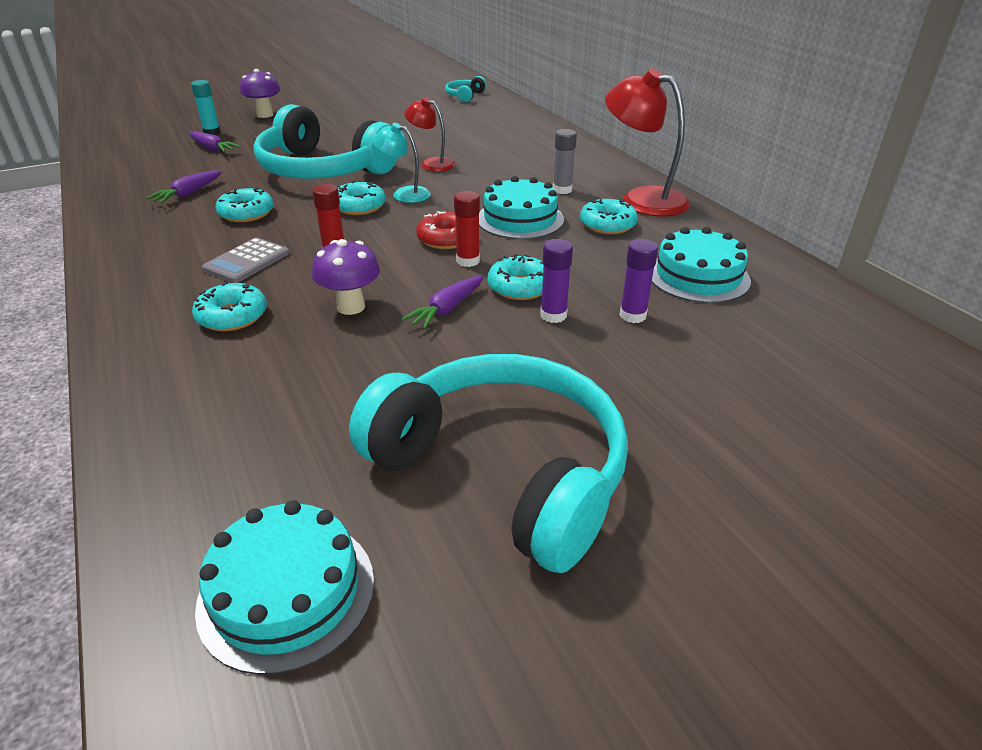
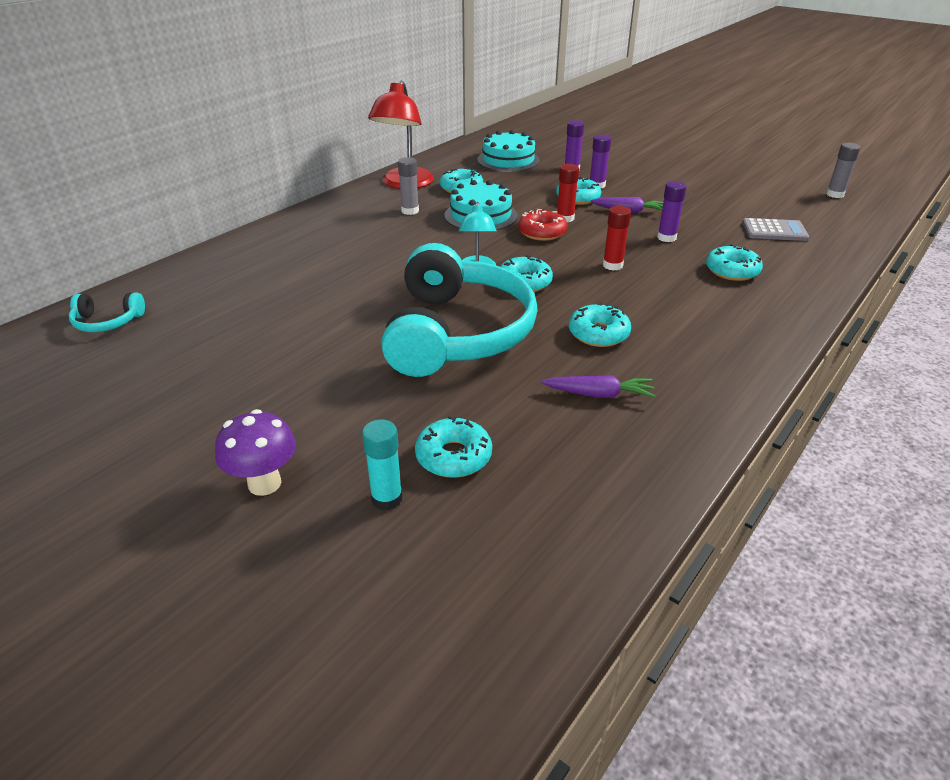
camera: 115 degrees left, 0 degrees up
purple carrot [189,131,241,153] -> turquoise donut [415,416,492,478]
turquoise cake [195,500,374,675] -> grey glue stick [826,143,861,198]
grey calculator [202,238,289,283] -> grey calculator moved to [742,218,809,241]
purple mushroom [312,239,380,315] -> purple glue stick [657,181,687,242]
turquoise headphones [349,354,628,573] -> none
red lamp [404,97,456,172] -> none

